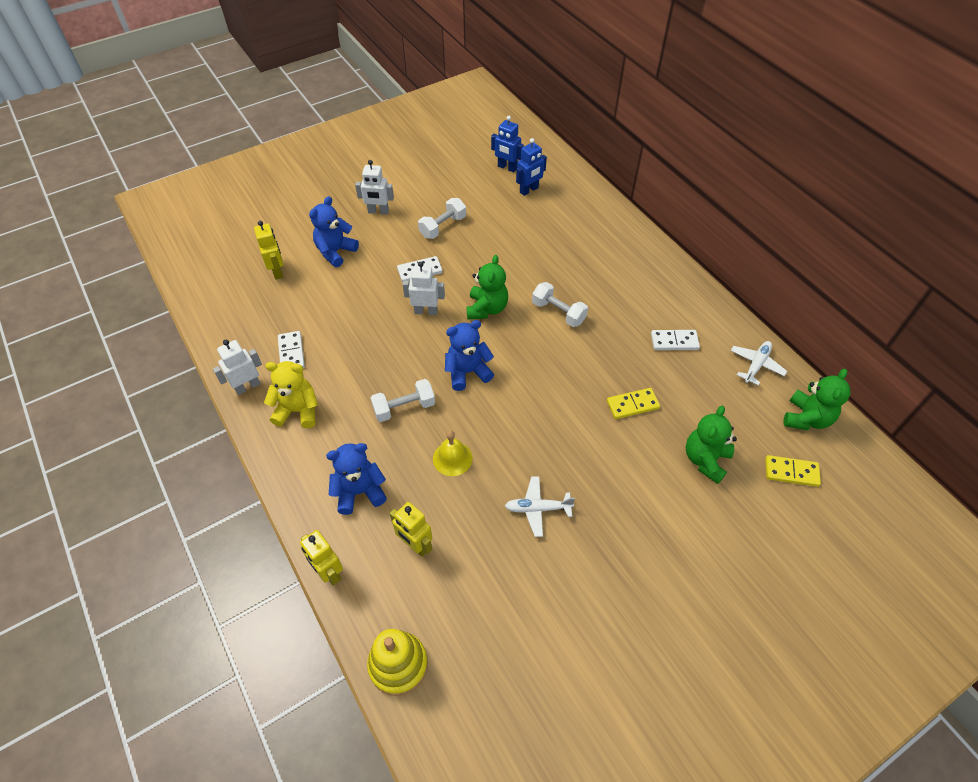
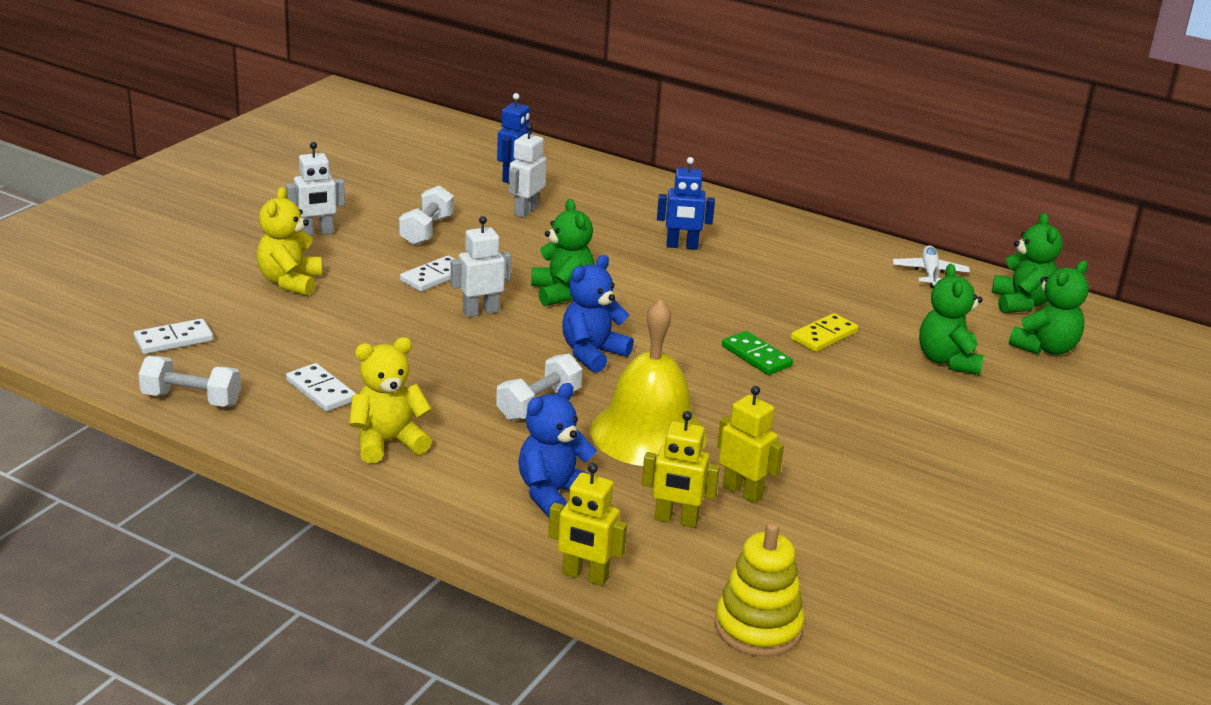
camera: 30 degrees left, 25 degrees down
white robot [213,340,262,395] -> white robot moved to [508,124,546,218]
yellow robot [254,221,284,280] -> yellow robot moved to [717,386,784,503]
blue teddy bear [309,196,359,267] -> yellow teddy bear [257,187,322,296]
yellow bell [433,431,473,476] -> yellow bell [590,298,707,466], size x1.97
blue robot [491,116,524,172] -> blue robot moved to [657,157,715,250]
white plane [505,476,575,537] -> none
white dumbbell [532,282,588,327] -> white dumbbell moved to [138,356,241,407]
white domino [651,330,700,350] -> white domino moved to [134,319,213,354]
yellow domino [765,455,821,487] -> green teddy bear [1009,261,1089,355]
none -> green domino [722,331,793,375]

